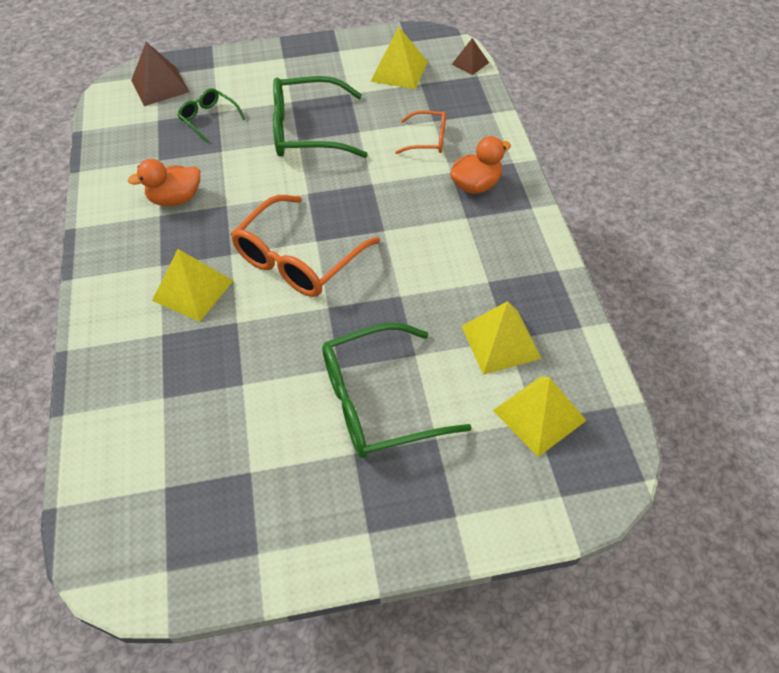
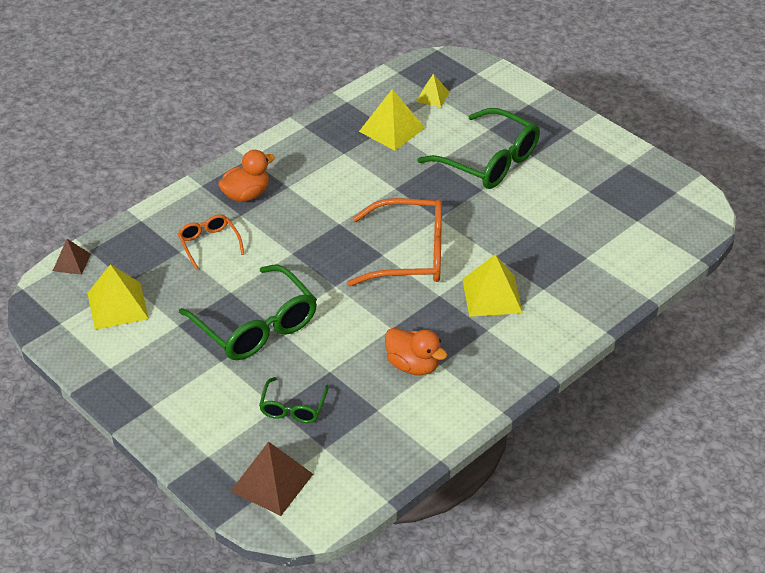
camera: 125 degrees left, 10 degrees down
orange duck [450,136,511,194] -> orange duck turned 120 degrees clockwise [218,150,275,202]
yellow pyramid [493,376,587,457] -> yellow pyramid [416,74,449,107], size x0.58

